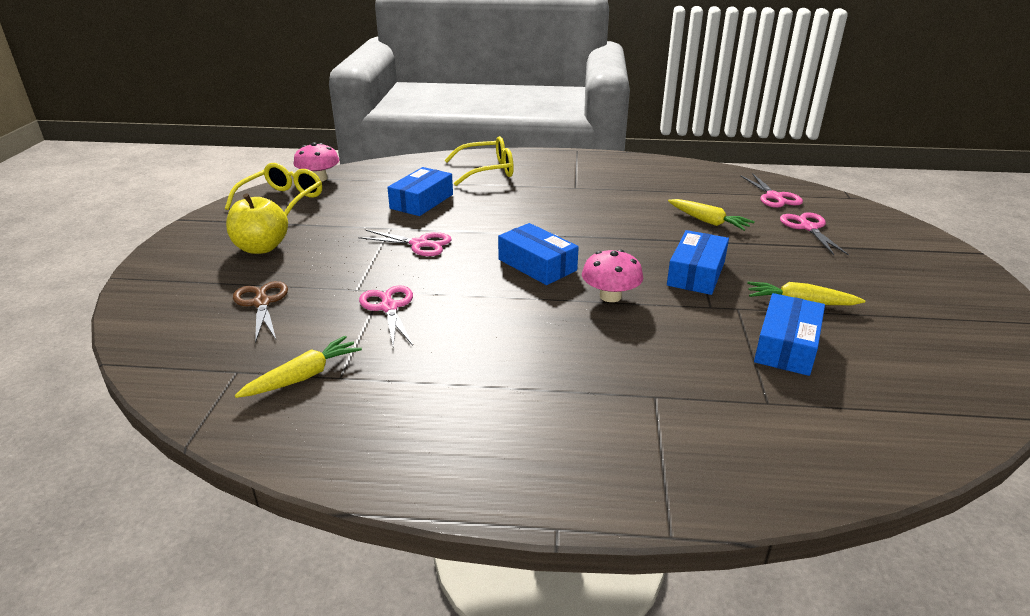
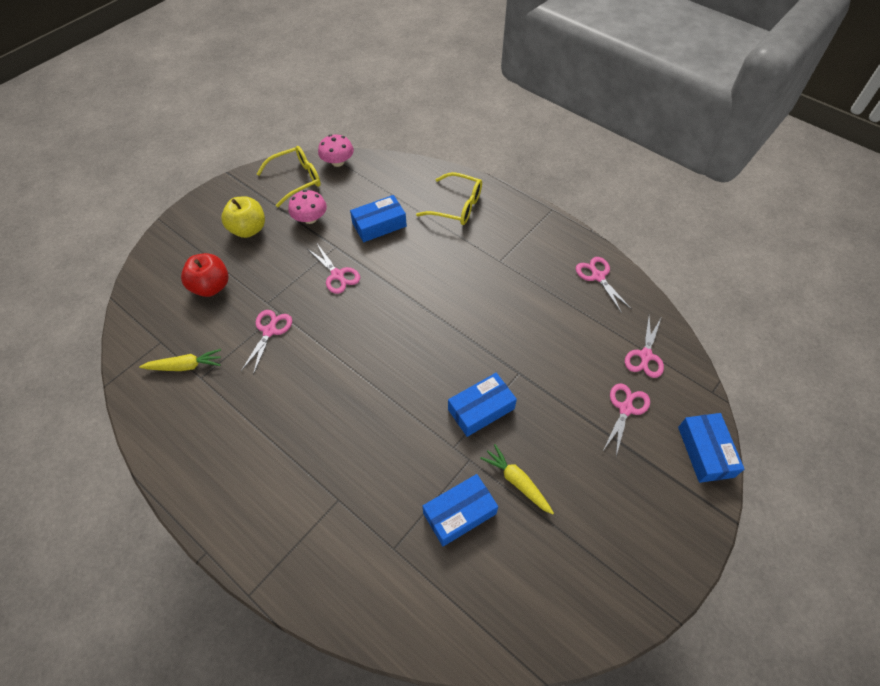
camera: 35 degrees right, 25 degrees up
brown scissors [233,281,288,343] -> red apple [181,253,229,297]
blue box [498,223,579,285] -> blue box moved to [678,413,744,483]
pink mushroom [582,249,643,302] -> pink mushroom moved to [288,190,327,224]
yellow carrot [668,199,755,231] -> none
none -> pink scissors [576,257,632,313]

